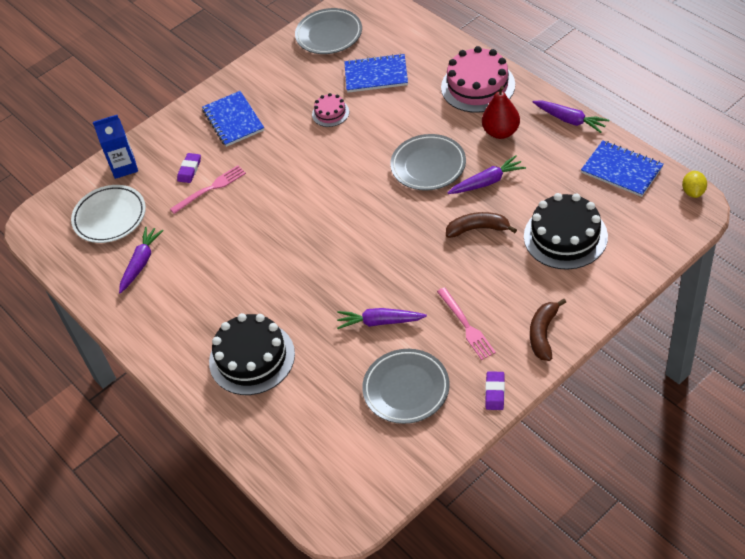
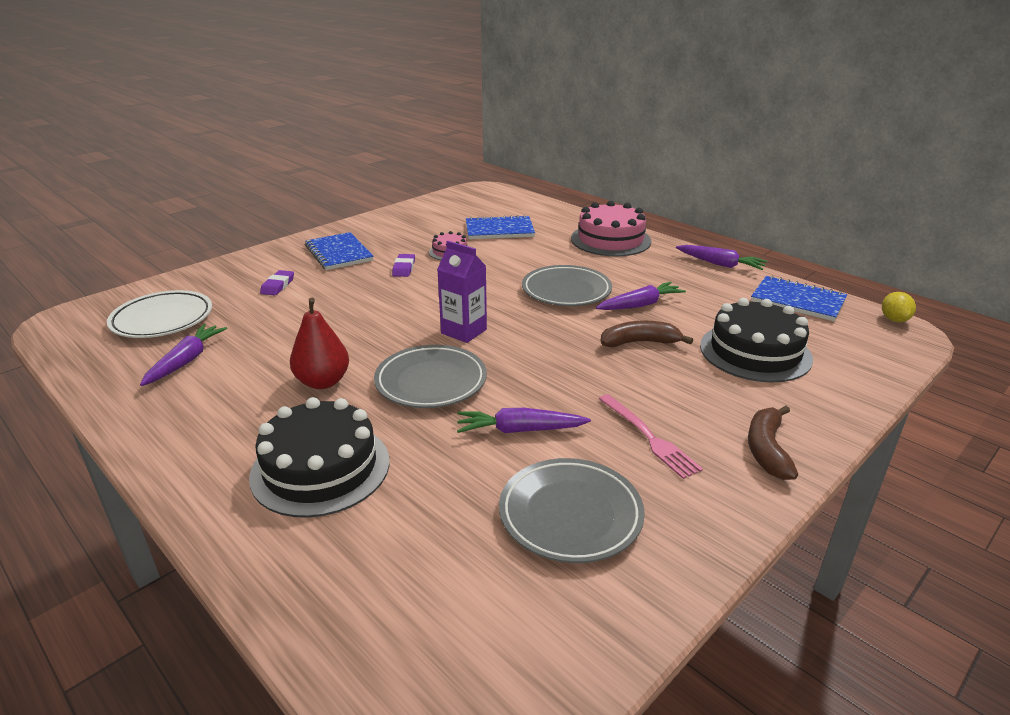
camera: 10 degrees left, 20 degrees down
blue carton [93,115,138,179] -> none
pink fork [170,165,246,214] -> none
grey plate [295,8,362,54] -> grey plate moved to [374,345,487,408]
red pear [482,86,520,139] -> red pear moved to [290,298,349,389]
purple eraser [485,371,505,410] -> purple eraser moved to [392,254,415,277]
none -> purple carton [437,241,487,343]

